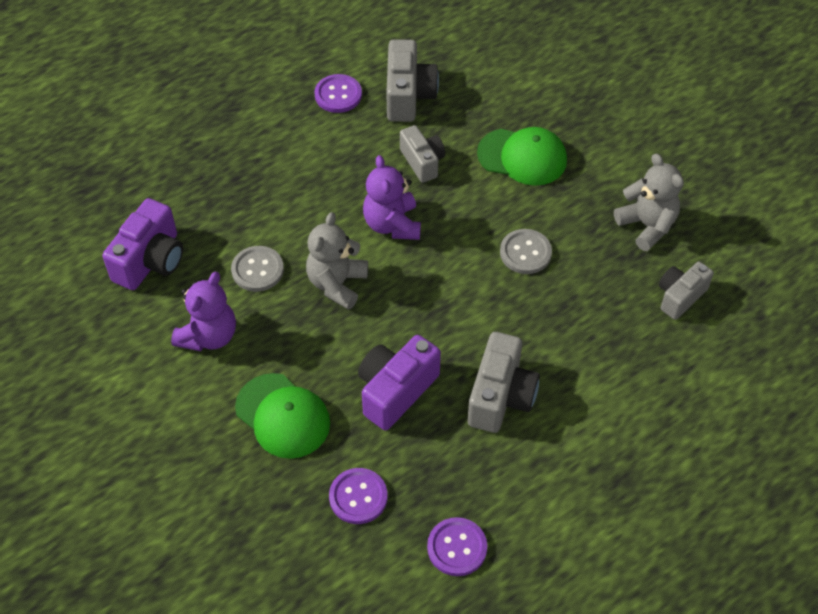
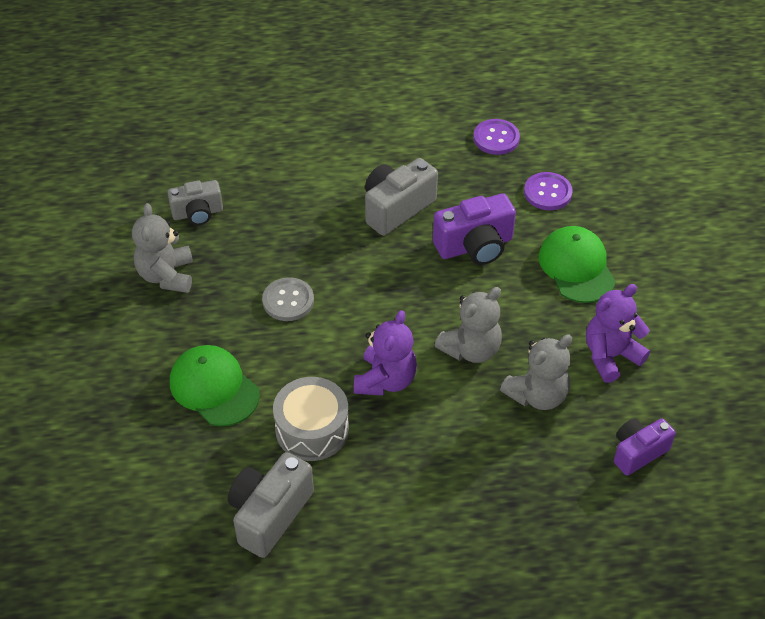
camera: 150 degrees left, 5 degrees down
purple camera [102,198,183,290] -> purple camera [614,418,676,476], size x0.67
grey button [231,246,284,292] -> grey teddy bear [500,335,572,410]
purple button [314,74,362,113] -> none
grey camera [400,125,445,183] -> grey drum [273,377,349,461]

